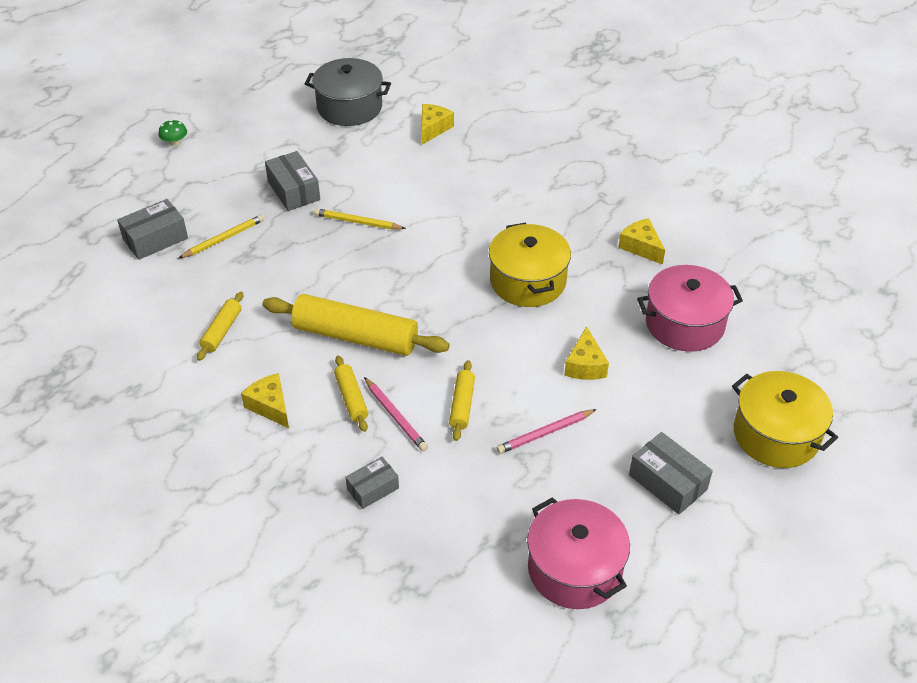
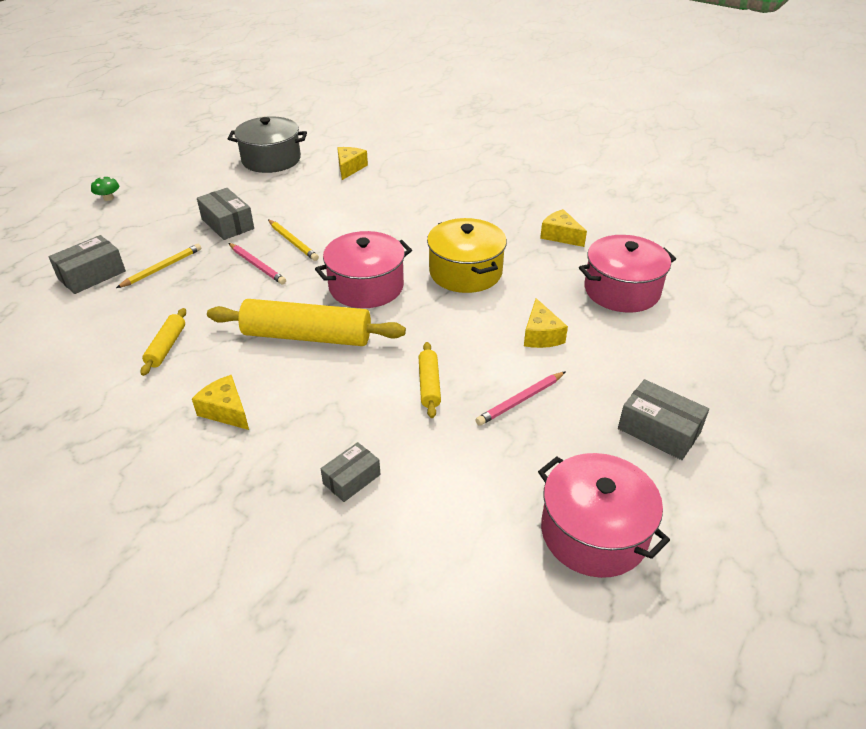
camera: 10 degrees left, 5 degrees down
yellow pencil [314,208,406,230] -> yellow pencil turned 135 degrees counterclockwise [268,219,319,261]
yellow rolling pin [334,356,368,432] -> none
pink pencil [364,377,428,452] -> pink pencil moved to [229,243,286,285]
yellow pot [732,371,838,468] -> none
none -> pink pot [315,231,412,308]

